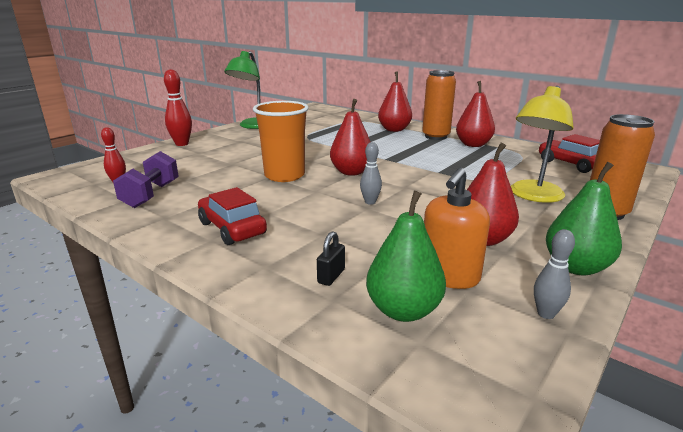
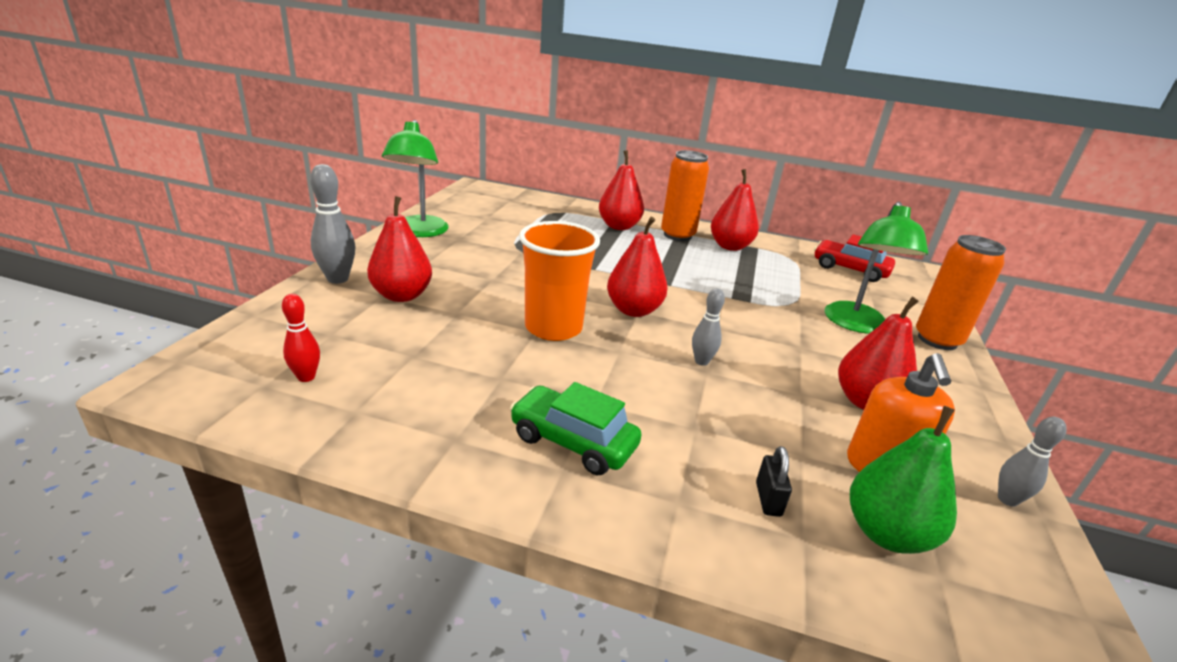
camera: 25 degrees left, 5 degrees up
purple dumbbell [113,151,179,208] -> none
red bowling pin [164,69,192,146] -> grey bowling pin [310,164,355,284]
red car [198,187,267,245] -> green car [510,382,642,475]
yellow lamp [511,86,573,203] -> green lamp [825,202,928,334]
green pear [546,162,622,276] -> none
none -> red pear [367,196,432,302]

